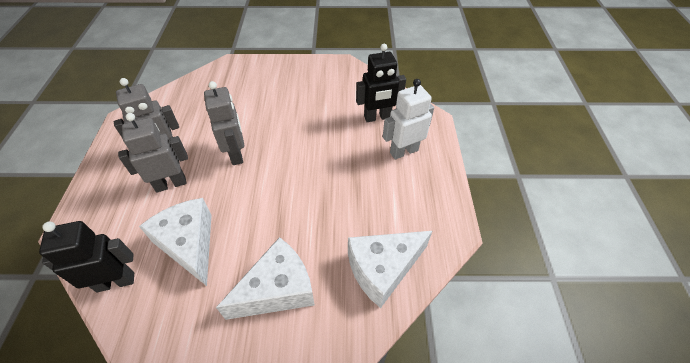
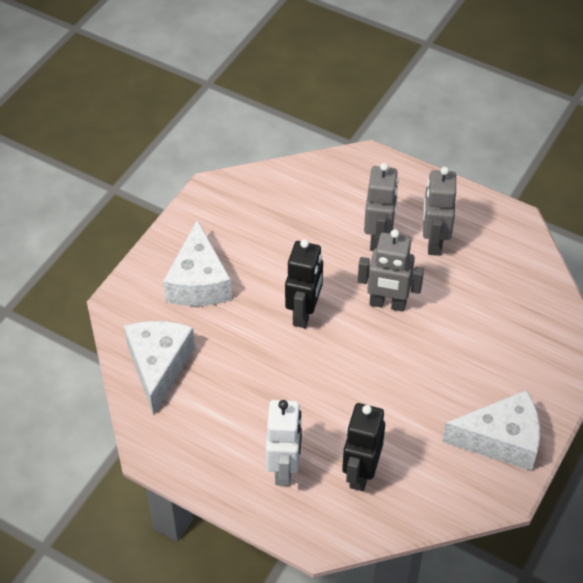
camera: 120 degrees right, 0 degrees up
black robot [39,221,134,292] -> black robot moved to [285,239,323,328]
white cheese [139,198,212,286] -> white cheese moved to [442,390,540,471]

